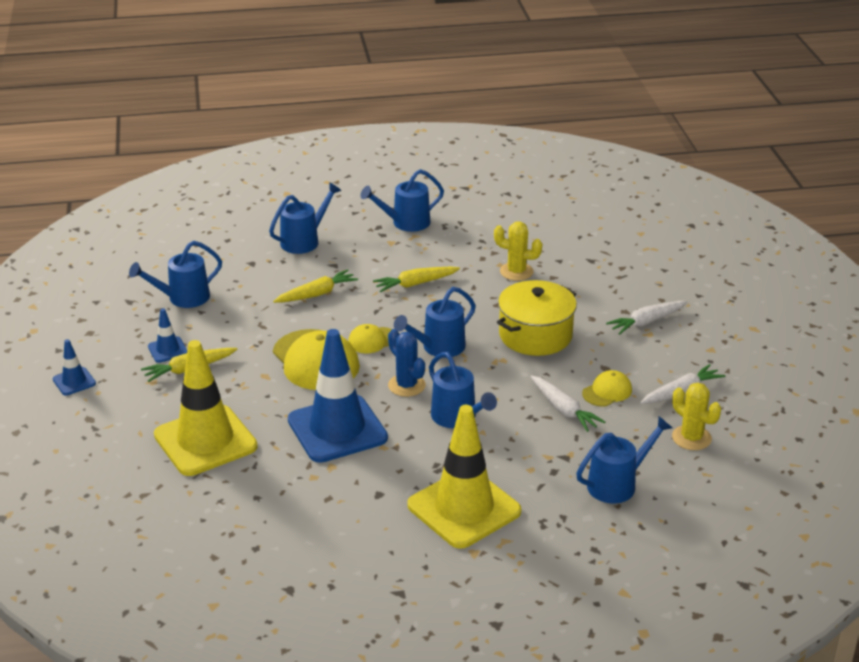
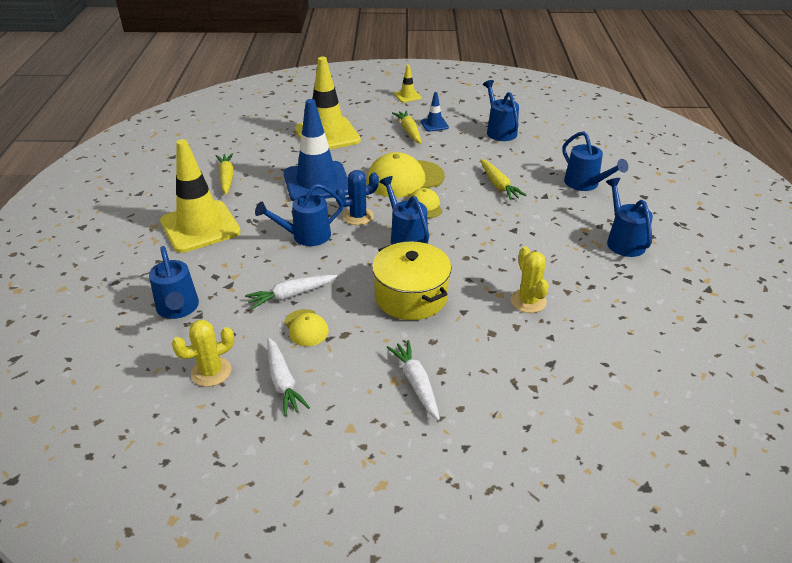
camera: 100 degrees right, 5 degrees up
blue traffic cone [53,339,96,395] -> yellow traffic cone [394,65,422,103]
yellow carrot [373,267,460,292] -> yellow carrot moved to [216,153,234,195]
yellow cactus [494,221,542,281] -> yellow cactus turned 45 degrees counterclockwise [511,246,549,313]

